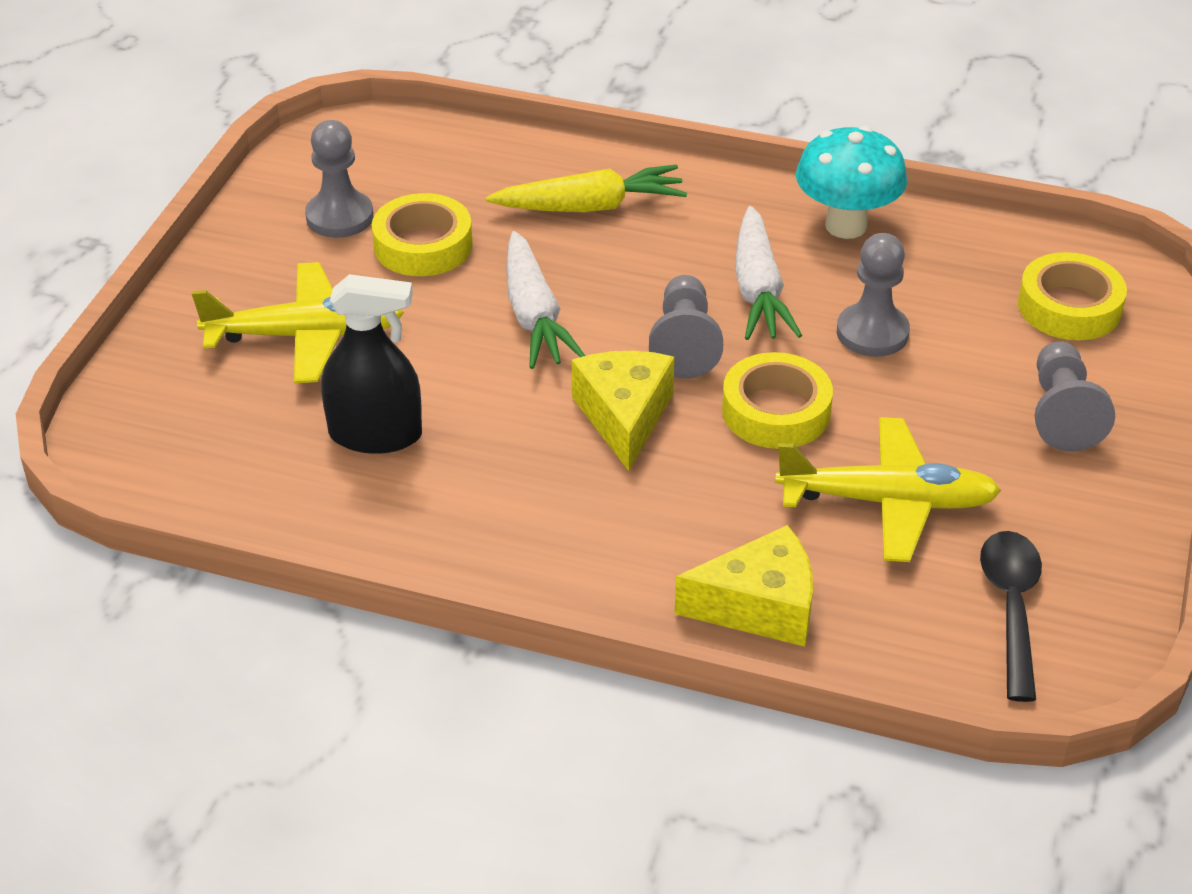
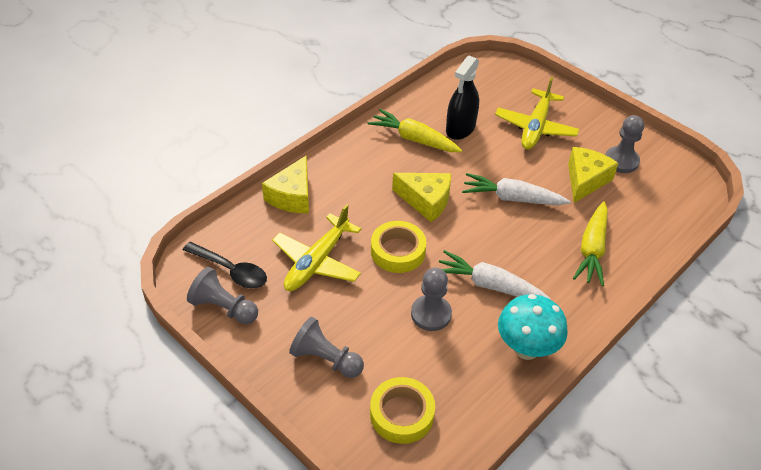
camera: 115 degrees right, 5 degrees up
yellow tape [372,193,473,276] -> yellow cheese [568,147,618,203]
grey pawn [649,275,723,379] -> grey pawn moved to [187,267,258,324]
none -> yellow carrot [367,109,462,152]

